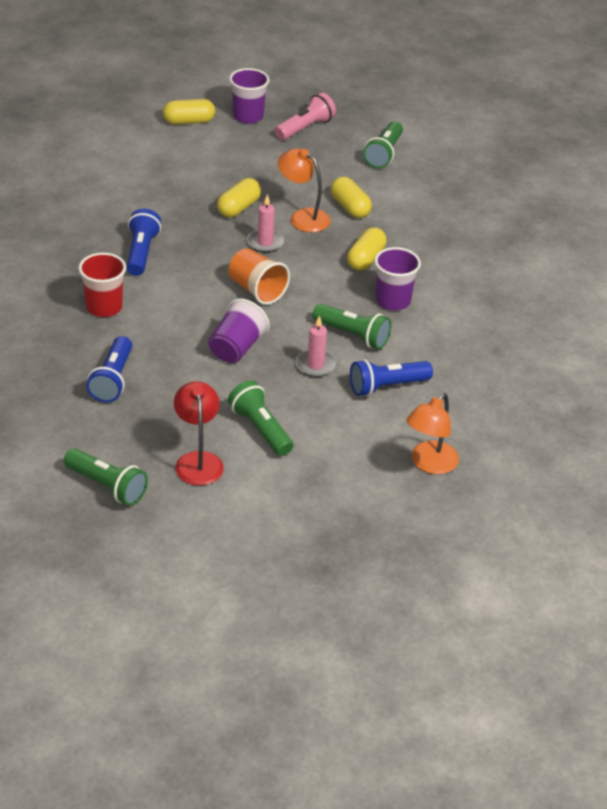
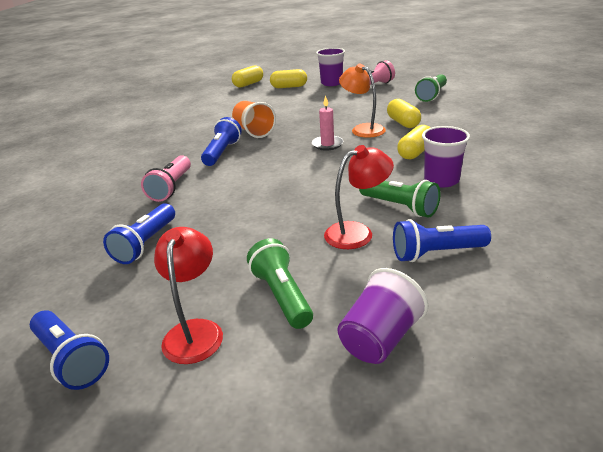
camera: 15 degrees right, 10 degrees down
green flashlight [64,448,148,506] -> blue flashlight [30,310,109,390]
red cup [78,253,126,317] -> pink flashlight [141,155,191,202]
purple cup [208,298,270,363] -> purple cup moved to [337,268,428,364]
yellow capsule [217,178,261,217] -> yellow capsule moved to [232,65,263,87]
orange cup [228,248,290,305] -> orange cup moved to [232,101,276,138]
pink candle [296,315,336,377] -> red lamp [324,145,394,249]
orange lamp [406,393,459,474] -> none

